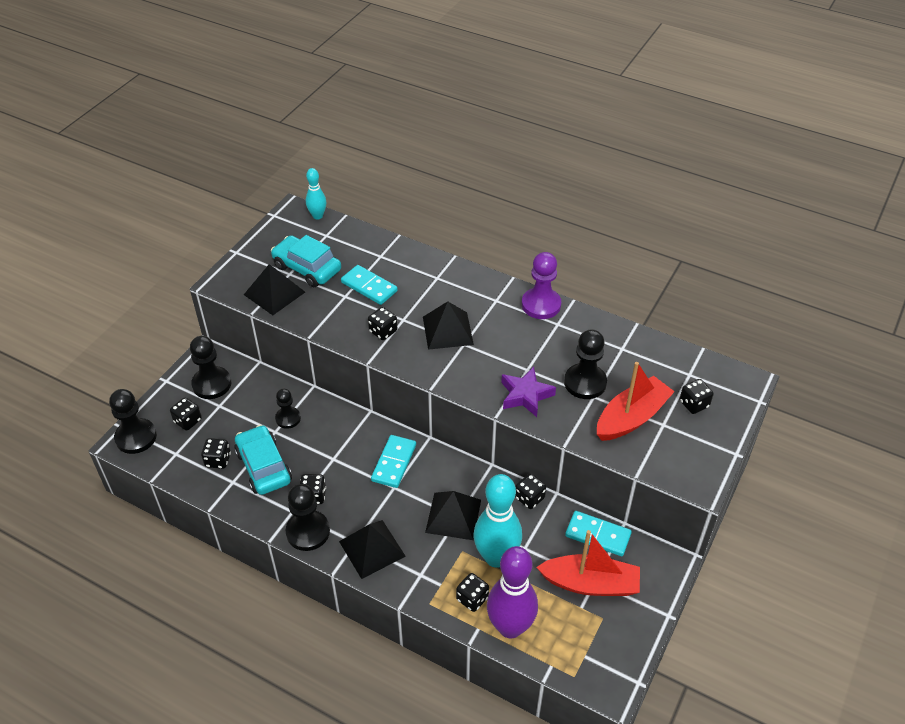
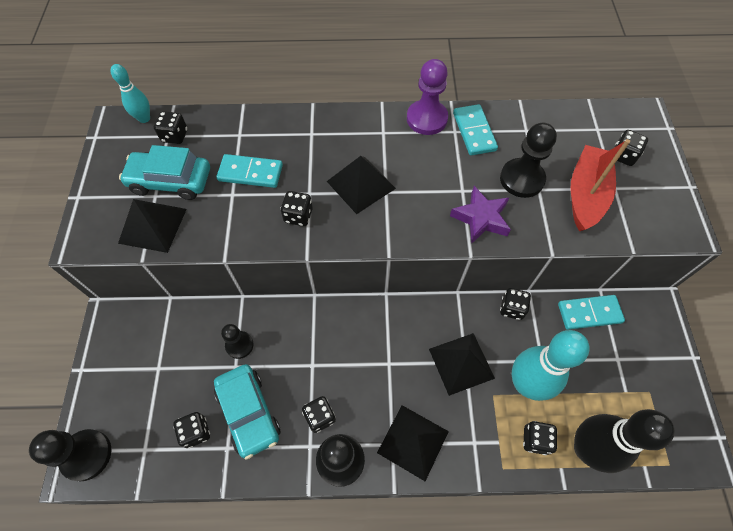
camera: 30 degrees left, 15 degrees up
black dice [170,398,202,431] -> black dice moved to [154,111,187,144]
black pawn [190,336,231,399] -> none
turquoise car [234,425,292,495] -> turquoise car turned 150 degrees counterclockwise [214,364,280,460]
turquoise domino [371,435,416,488] -> turquoise domino moved to [453,104,498,156]
purple bowling pin [487,546,538,639] -> black bowling pin [574,409,675,473]
red boat [537,530,640,596] -> none

